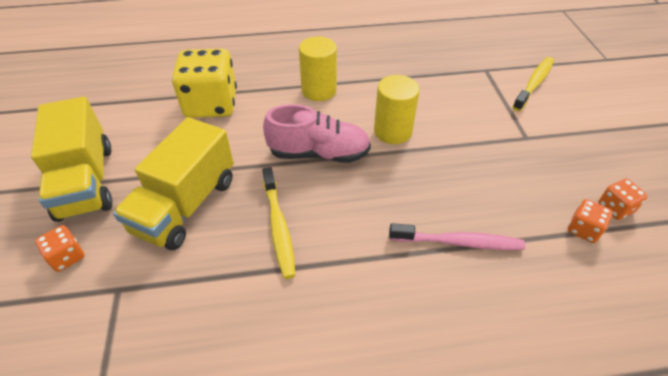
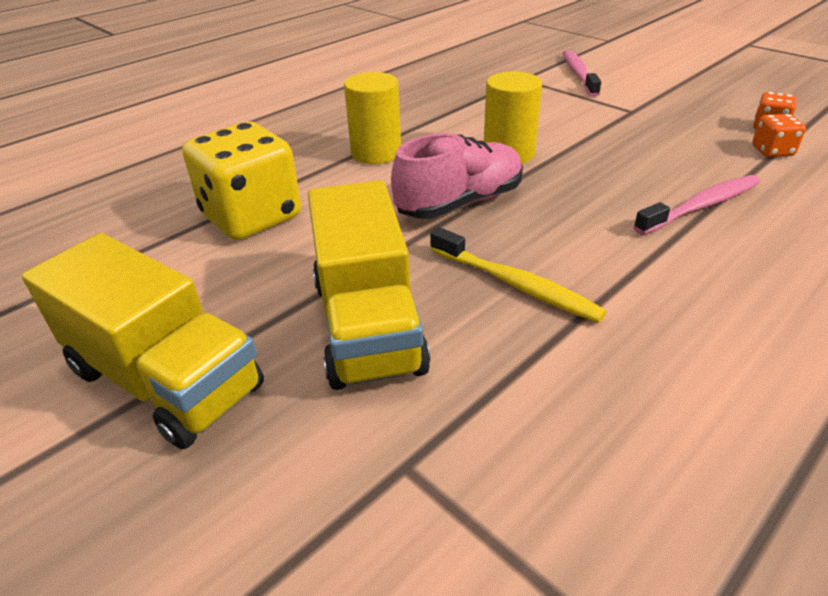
camera: 35 degrees left, 10 degrees down
orange dice [35,225,85,272] -> none
yellow toothbrush [512,57,554,111] -> pink toothbrush [563,50,601,97]

